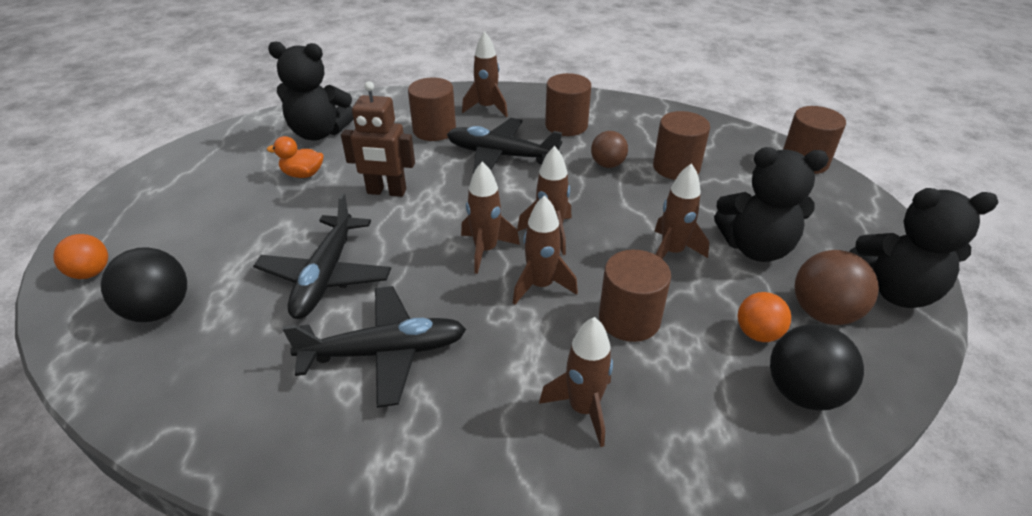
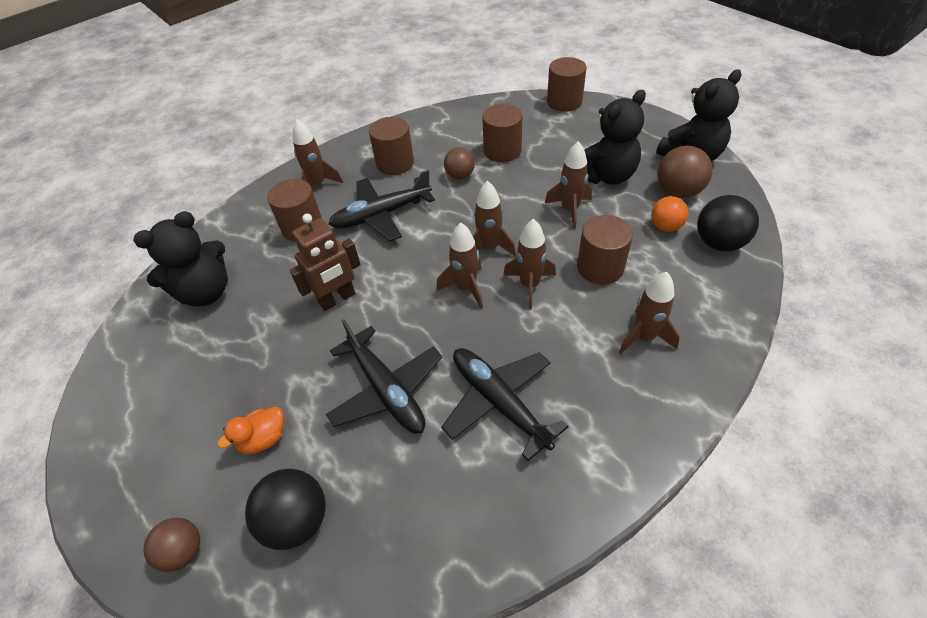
camera: 40 degrees left, 10 degrees up
orange ball [53,234,108,279] -> brown ball [144,518,200,572]
orange duck [267,136,324,178] -> orange duck moved to [217,407,284,454]
black plane [282,286,466,408] -> black plane turned 75 degrees counterclockwise [441,348,569,461]

